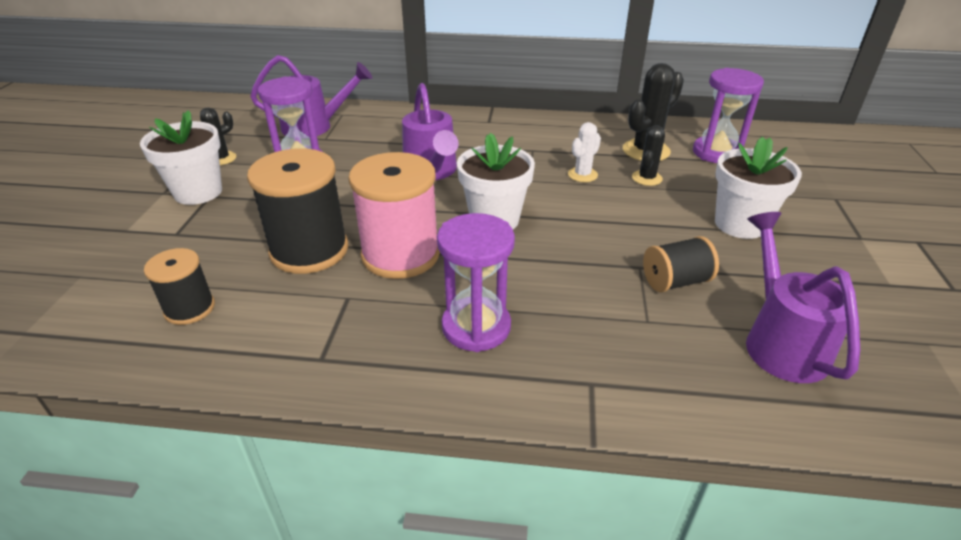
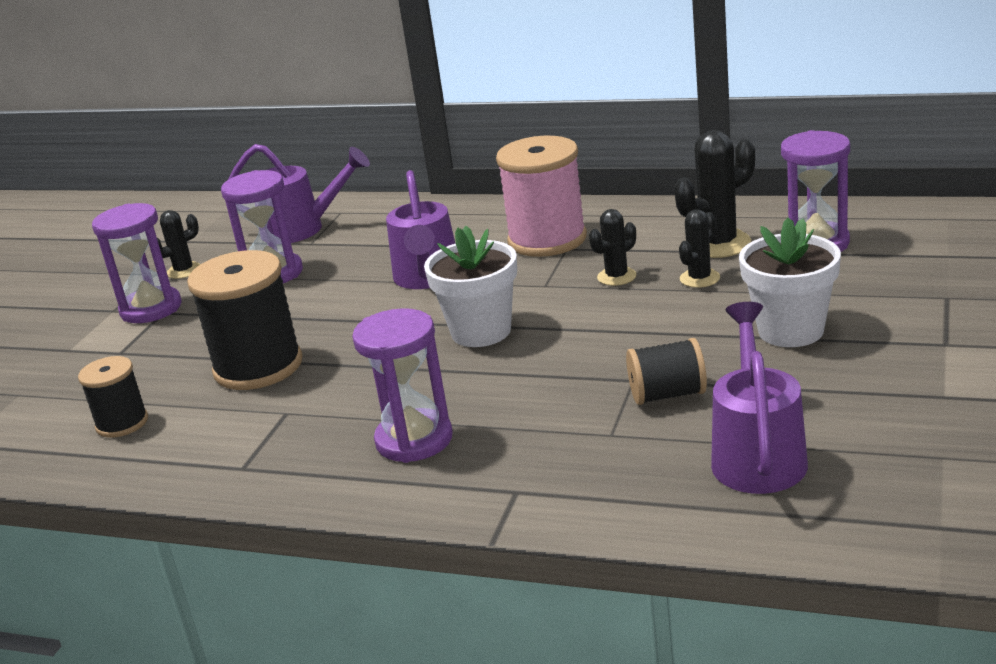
camera: 15 degrees right, 10 degrees down
white flower pot [140,110,222,205] -> purple hourglass [92,203,182,323]
pink spool [349,152,440,279] -> pink spool moved to [496,136,587,257]
white cactus [568,122,601,182] -> black cactus [589,209,637,286]

